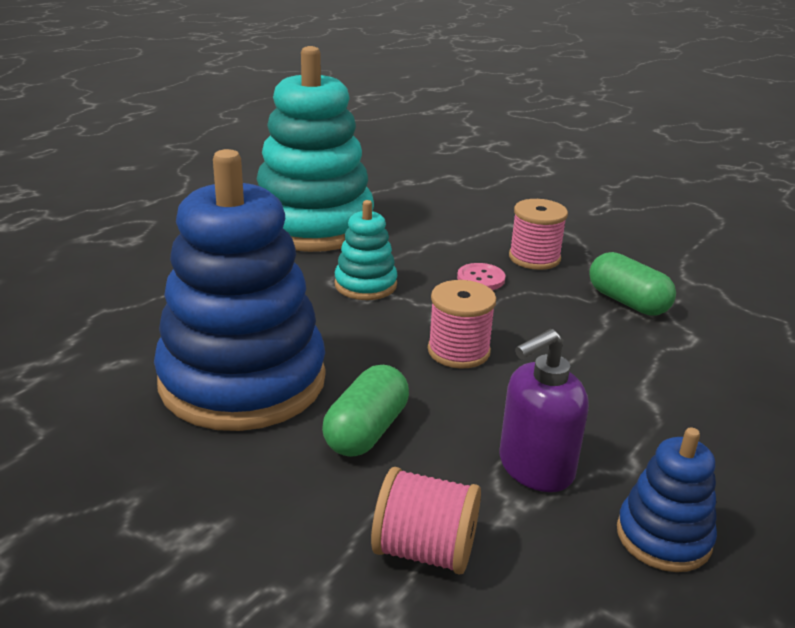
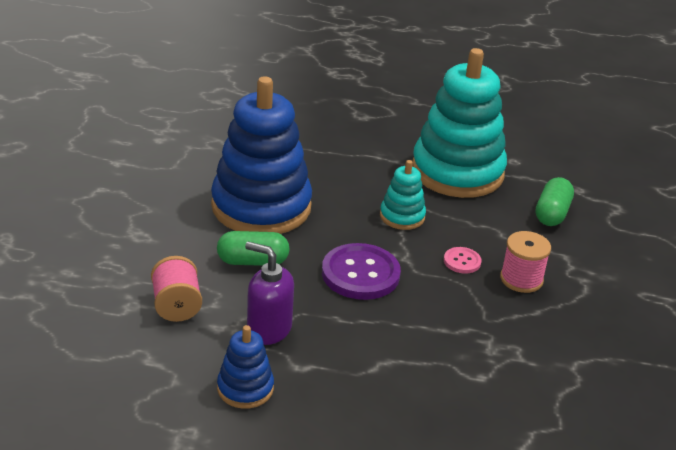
camera: 60 degrees right, 5 degrees up
pink spool [428,280,496,369] -> purple button [322,243,401,300]
green capsule [589,252,676,316] -> green capsule moved to [536,177,574,226]

